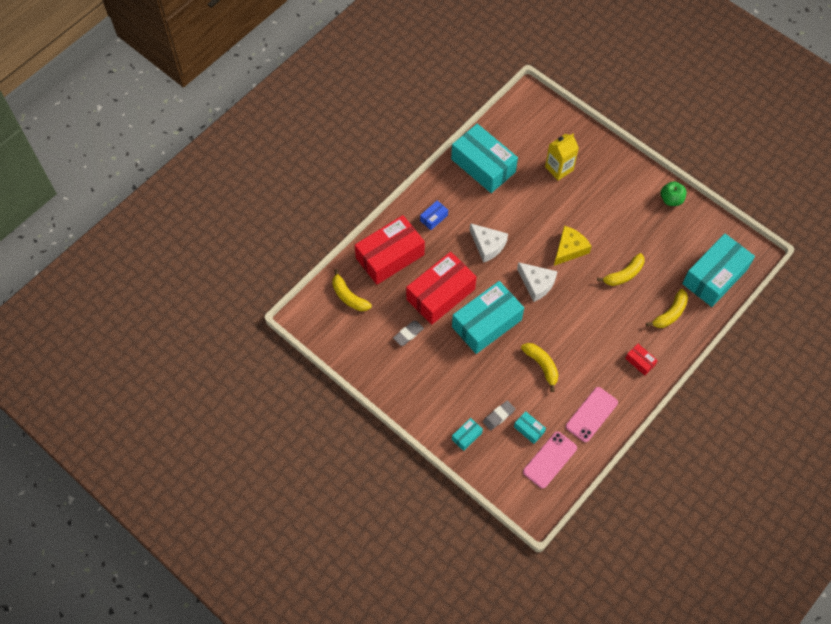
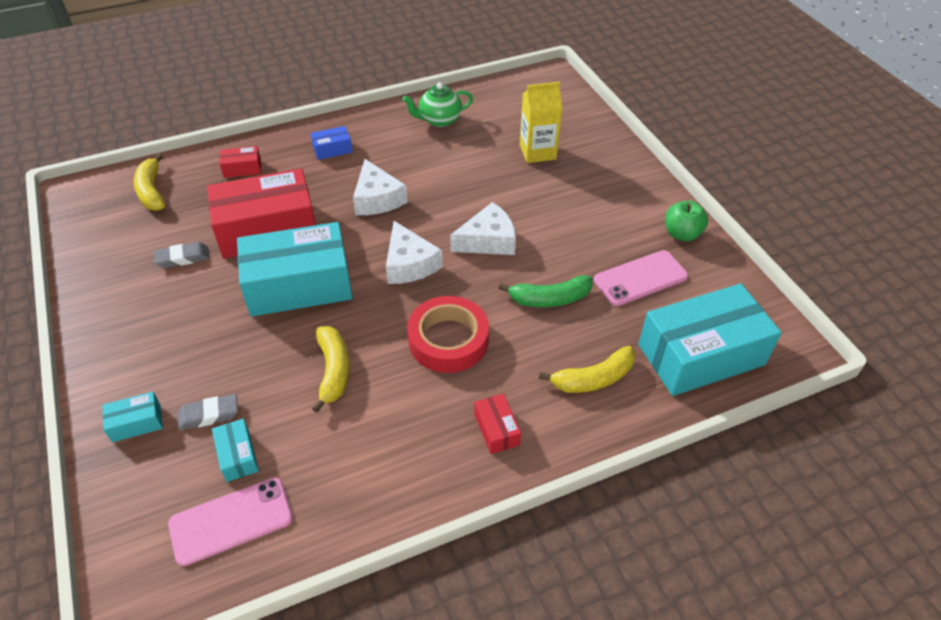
camera: 25 degrees right, 15 degrees down
red box [355,215,425,285] -> red box [220,146,261,178], size x0.42
turquoise box [451,124,518,193] -> green teapot [402,82,473,127]
yellow cheese [554,226,592,266] -> white cheese [450,202,516,255]
pink phone [566,387,618,442] -> pink phone moved to [594,250,688,306]
yellow banana [597,253,645,286] -> green banana [499,275,592,307]
none -> red tape [407,296,489,373]

